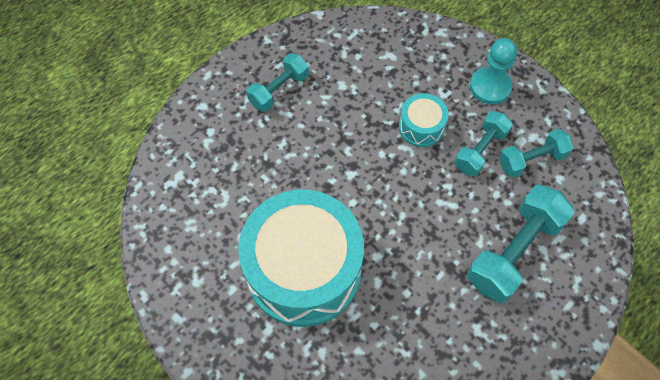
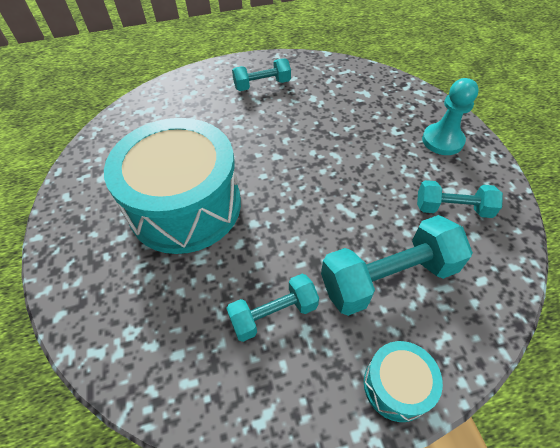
camera: 30 degrees right, 10 degrees down
turquoise drum [399,93,449,147] -> turquoise drum moved to [364,341,443,422]
turquoise dumbbell [455,111,513,176] -> turquoise dumbbell moved to [226,274,319,342]

